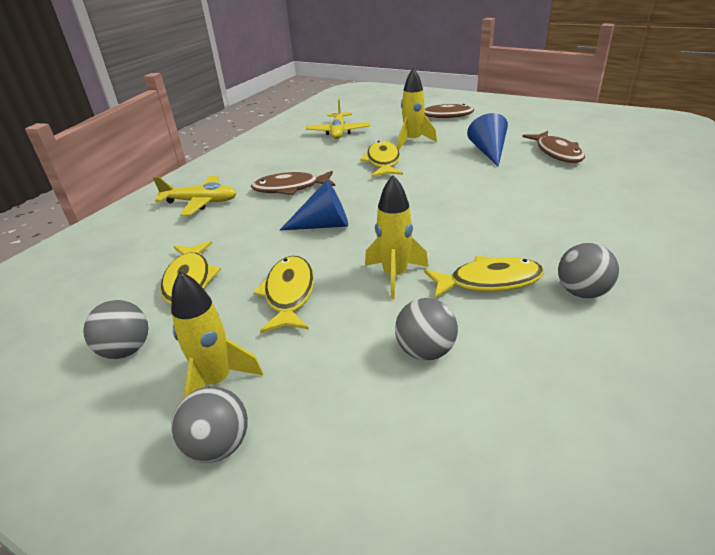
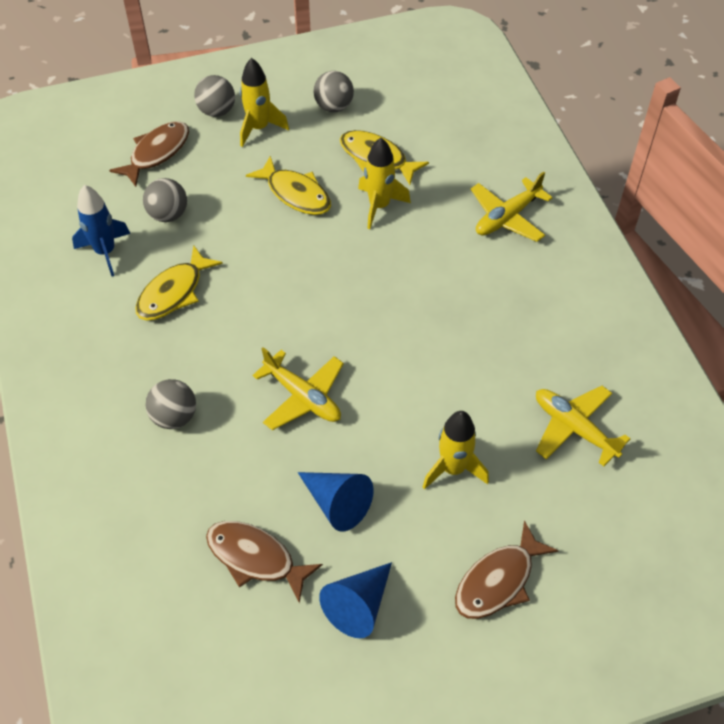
camera: 130 degrees right, 20 degrees up
brown fish [251,171,335,195] -> brown fish moved to [109,121,189,187]
blue cone [280,180,348,230] -> blue cone moved to [319,562,392,638]
yellow fish [360,141,403,177] -> none
yellow rocket [365,175,428,299] -> yellow rocket moved to [358,138,411,229]
grey ball [558,243,619,298] -> grey ball moved to [146,379,196,429]
none -> blue rocket [72,185,130,276]
none -> yellow plane [253,347,344,430]

